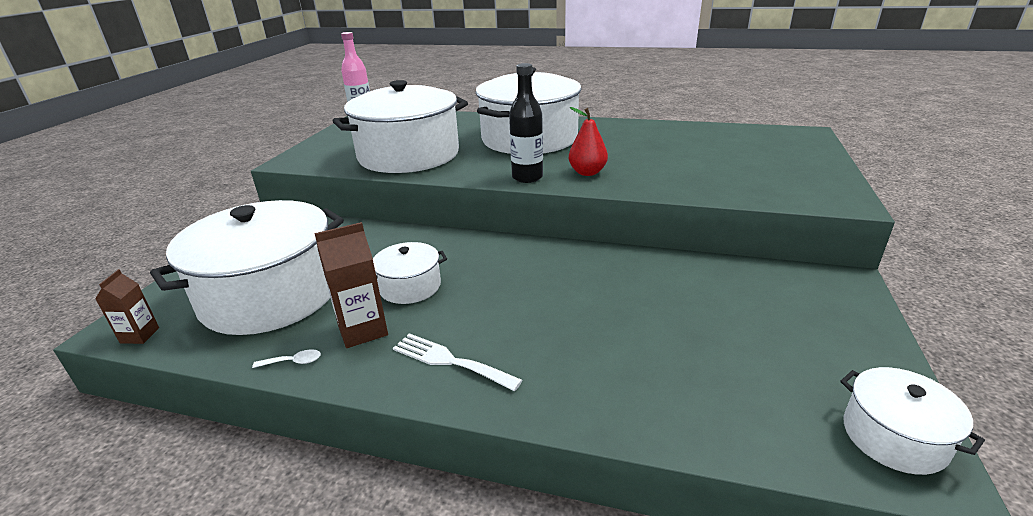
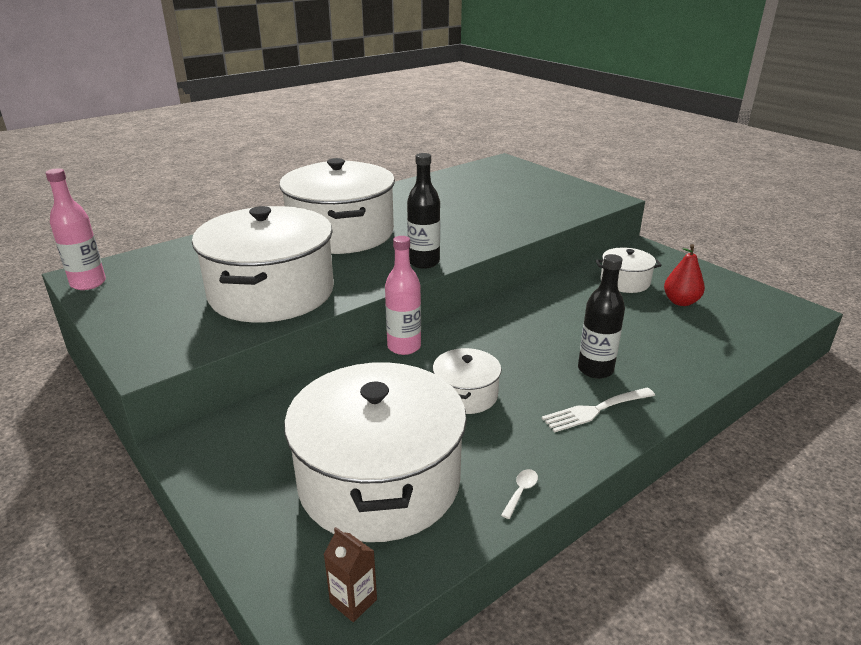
camera: 55 degrees left, 0 degrees up
brown carton [314,222,388,348] -> none
red pear [569,107,608,176] -> red pear moved to [664,244,705,306]
white pot [840,367,985,475] -> white pot moved to [596,247,662,293]
none -> pink bottle [385,236,421,355]
none -> black bottle [578,254,625,379]

